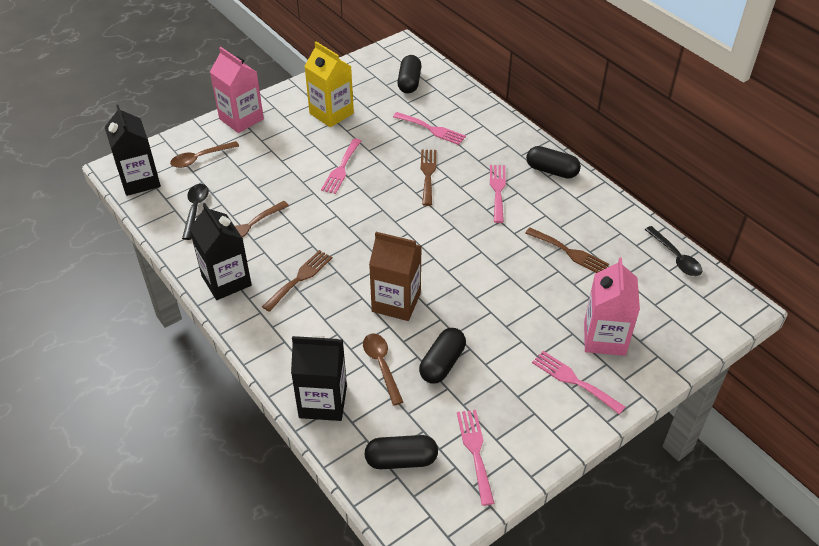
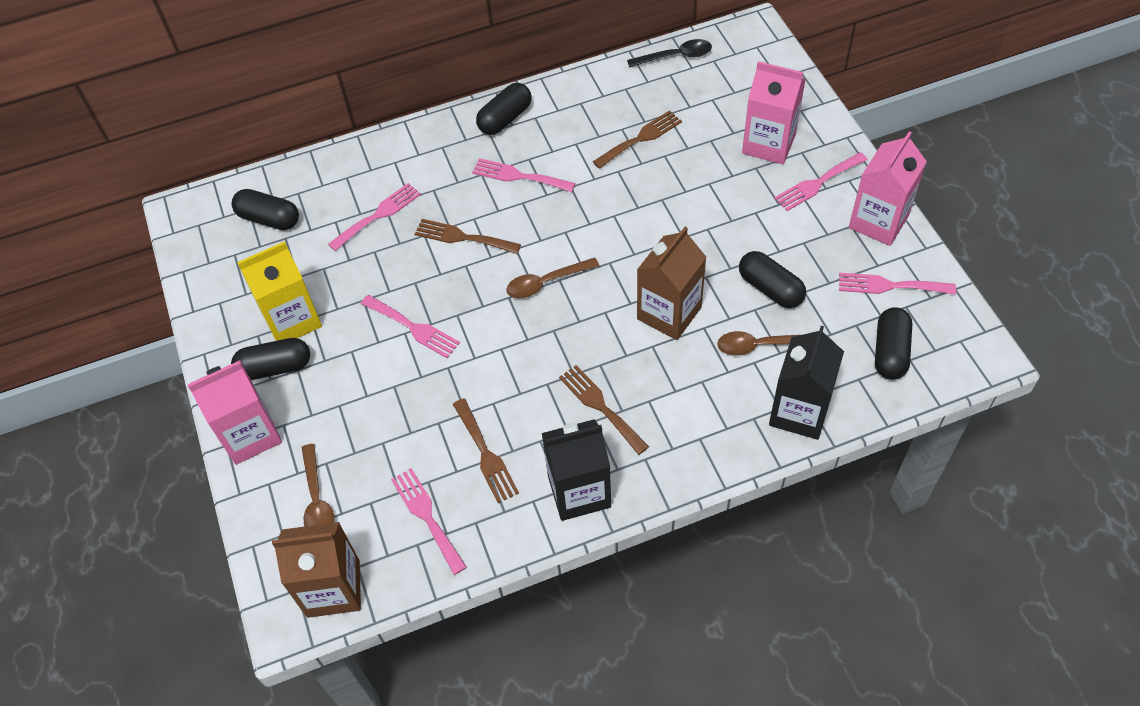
camera: 70 degrees left, 10 degrees up
black carton [105,105,161,196] -> brown carton [272,522,361,618]
black spoon [182,184,209,240] -> pink fork [391,468,467,575]
none -> black capsule [231,338,310,380]
none -> brown spoon [506,258,599,299]
none -> pink carton [849,131,927,246]

